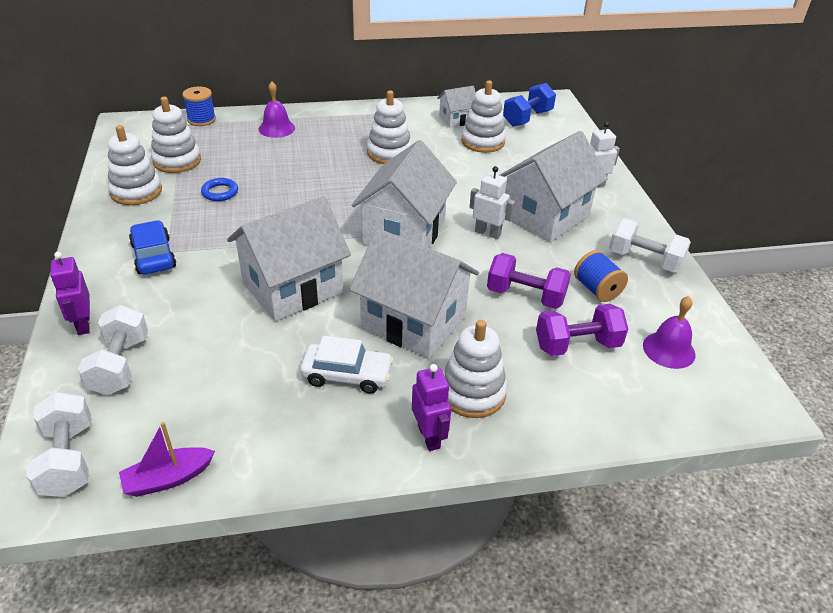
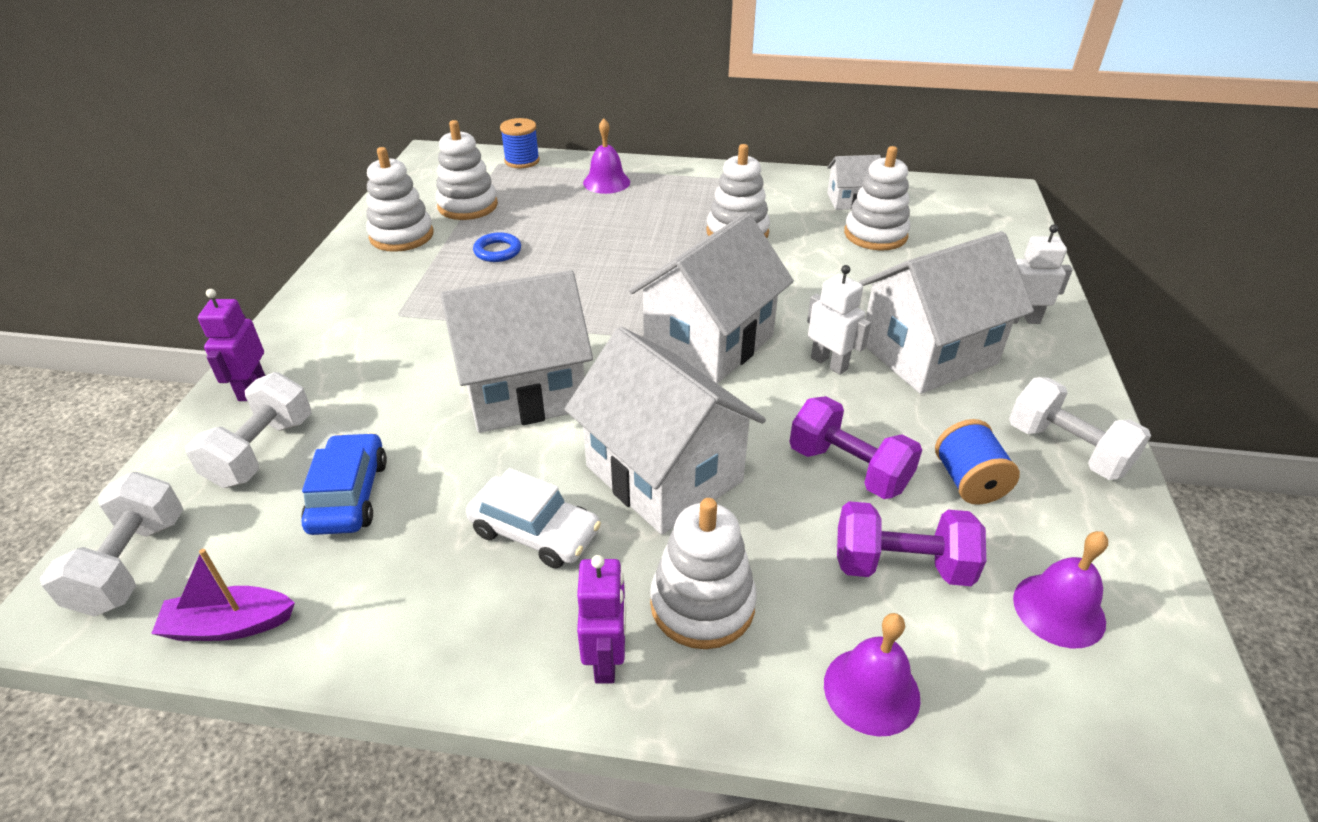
camera: 20 degrees right, 0 degrees up
blue car [129,220,176,274] -> blue car moved to [301,432,387,535]
blue dumbbell [503,83,556,127] -> none
none -> purple bell [824,613,920,737]

